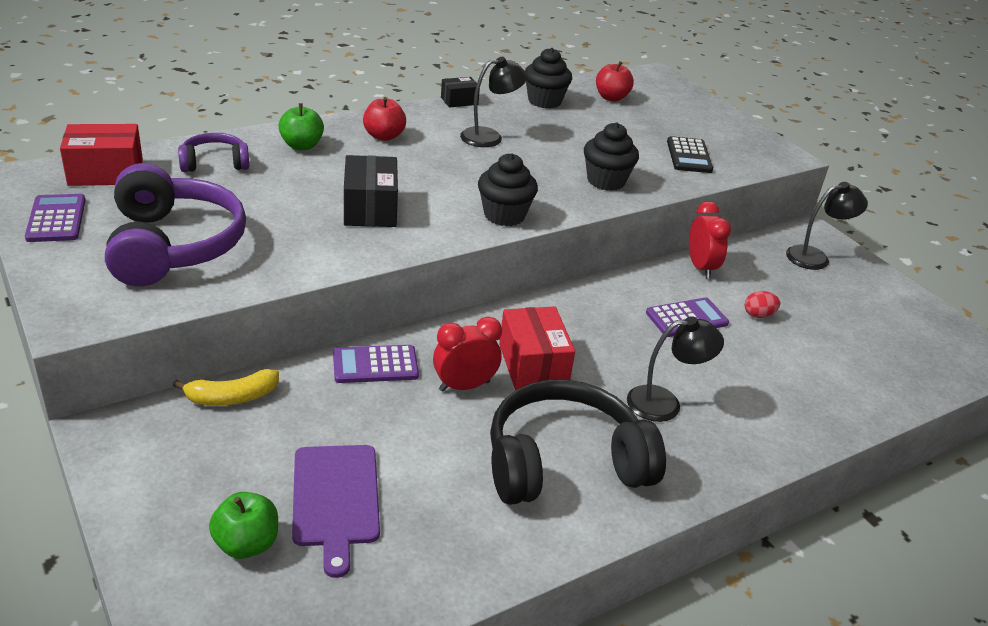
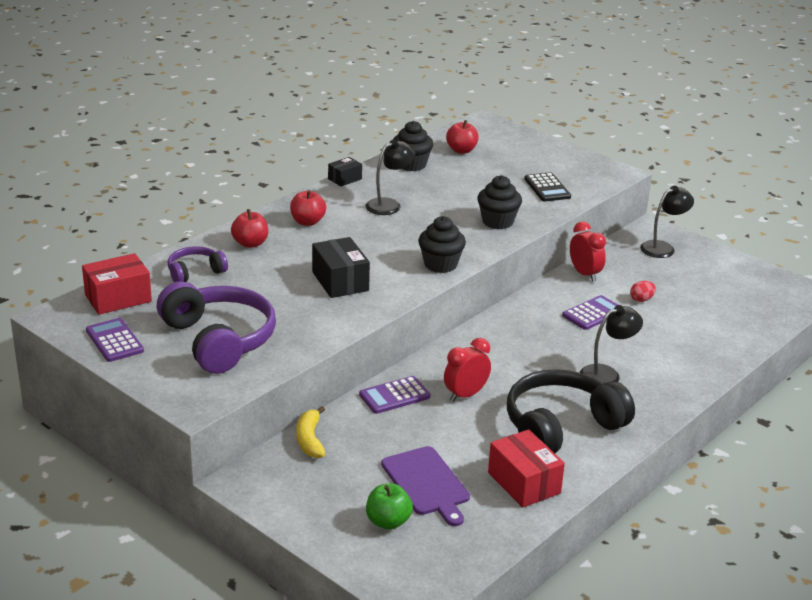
camera: 15 degrees left, 5 degrees down
yellow banana [173,369,279,406] -> yellow banana turned 120 degrees clockwise [296,406,326,458]
green apple [278,103,324,150] -> red apple [231,209,268,248]
red box [499,306,575,390] -> red box moved to [488,429,565,508]

